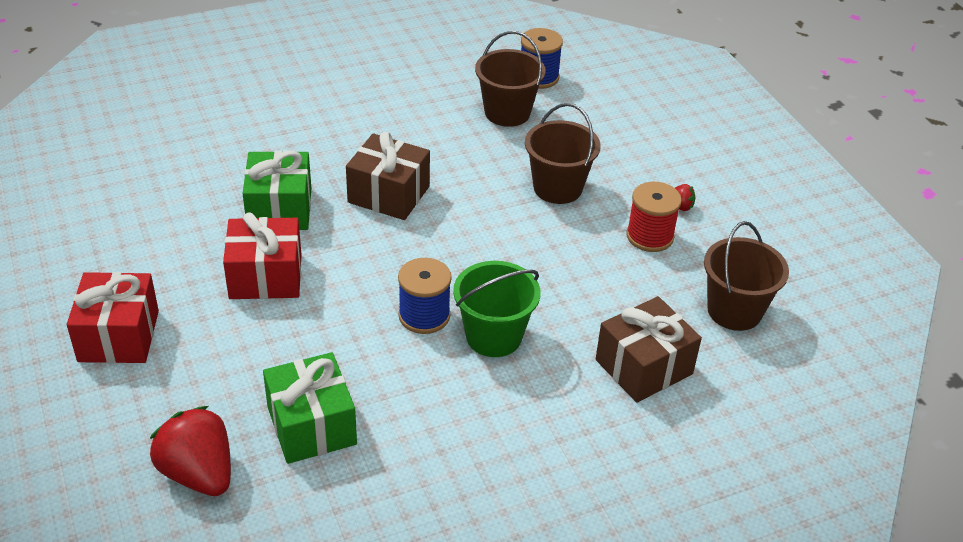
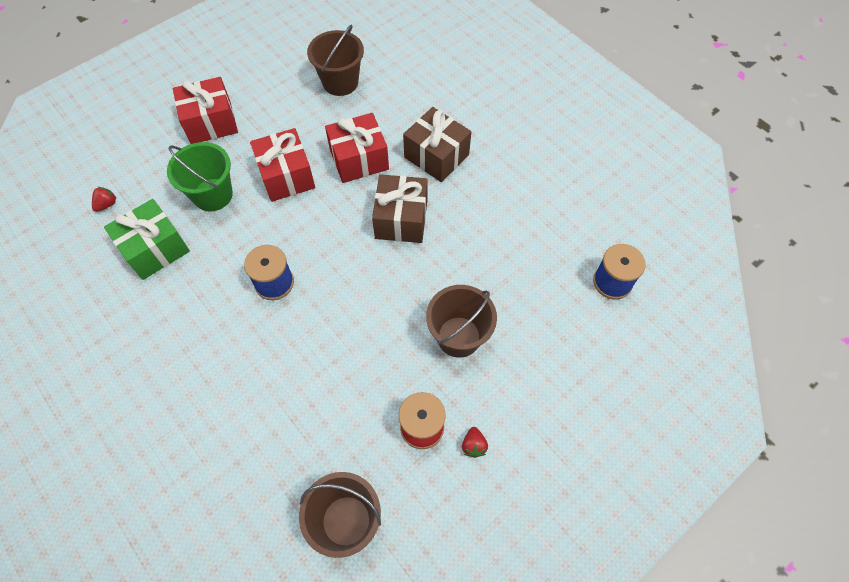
camera: 75 degrees right, 20 degrees up
red strawberry [150,406,231,496] -> red strawberry [92,187,117,212], size x0.44
green gift [242,151,311,230] -> red gift [325,113,389,183]
green bucket [453,261,540,357] -> green bucket moved to [167,142,233,211]
brown bucket [475,31,546,127] -> brown bucket moved to [307,25,364,96]
brown gift [596,296,702,403] -> brown gift moved to [403,107,471,182]

